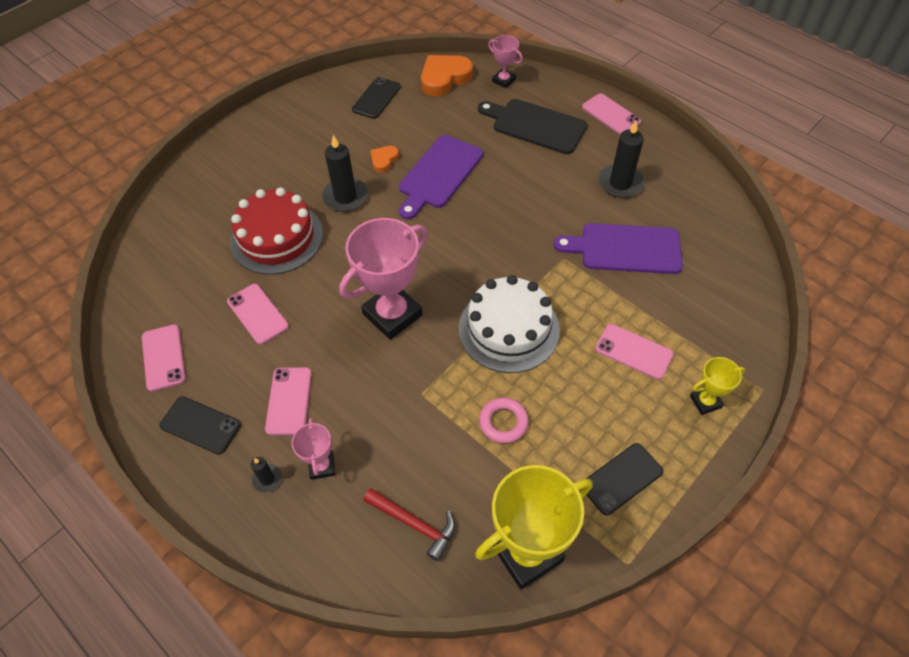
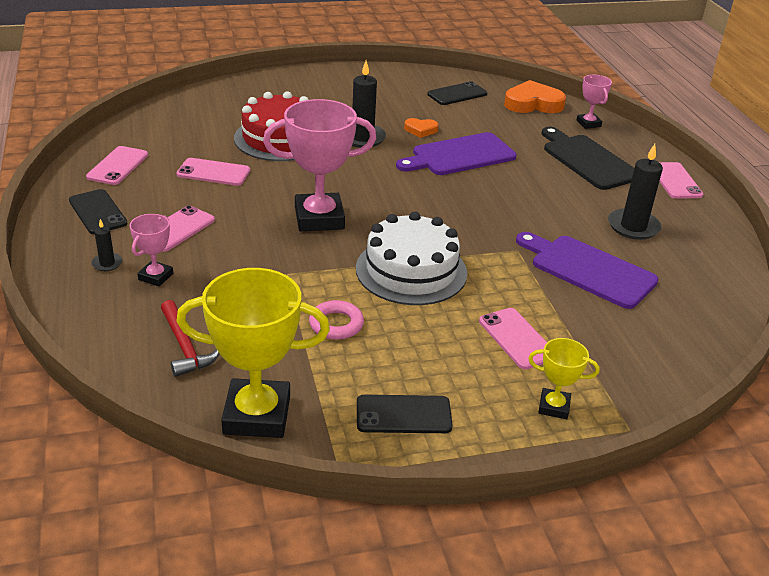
camera: 30 degrees right, 20 degrees down
pink phone [227,284,289,345] -> pink phone turned 75 degrees counterclockwise [177,158,250,186]
orange heart [370,146,399,172] -> orange heart turned 150 degrees counterclockwise [404,118,439,138]

